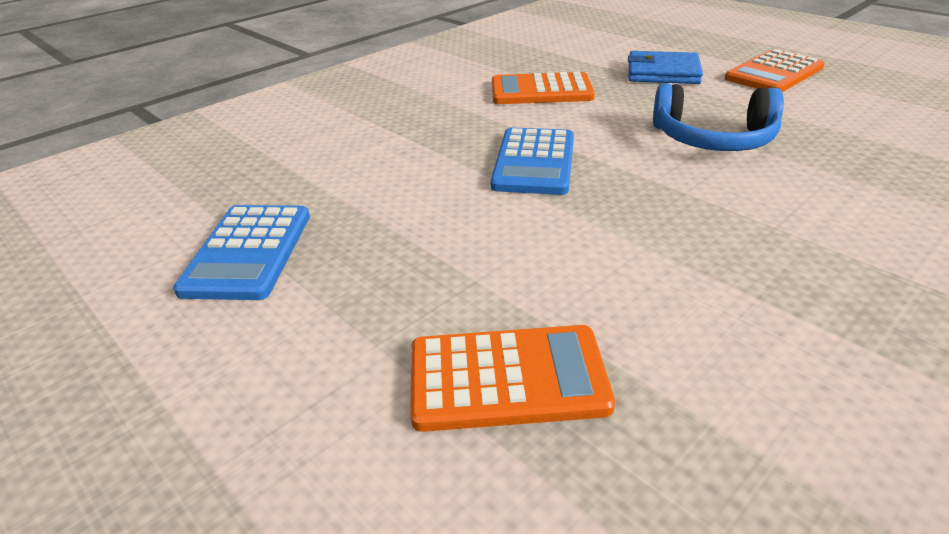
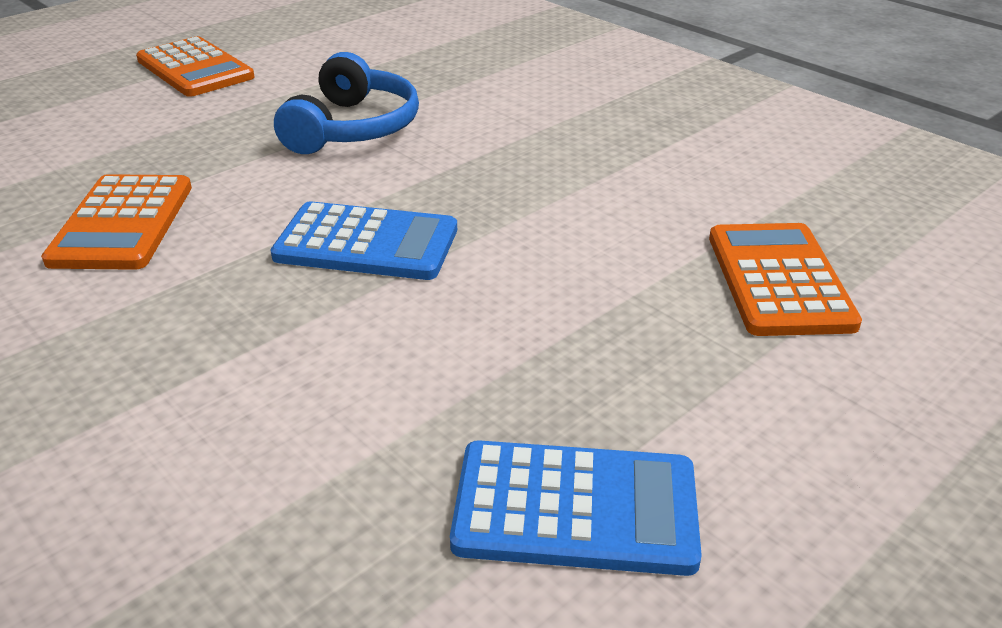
camera: 90 degrees left, 0 degrees up
blue wallet [628,51,703,84] -> none

